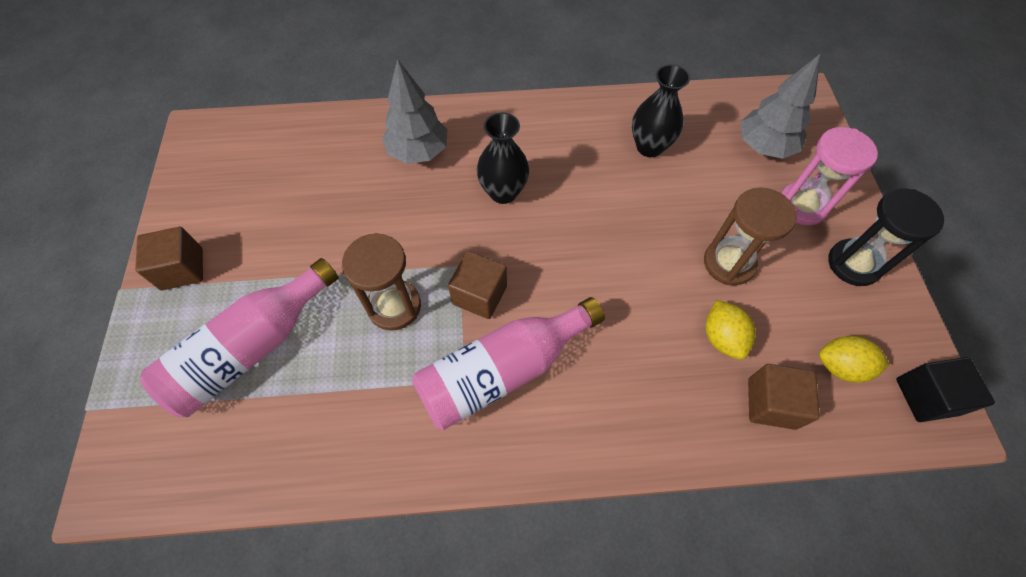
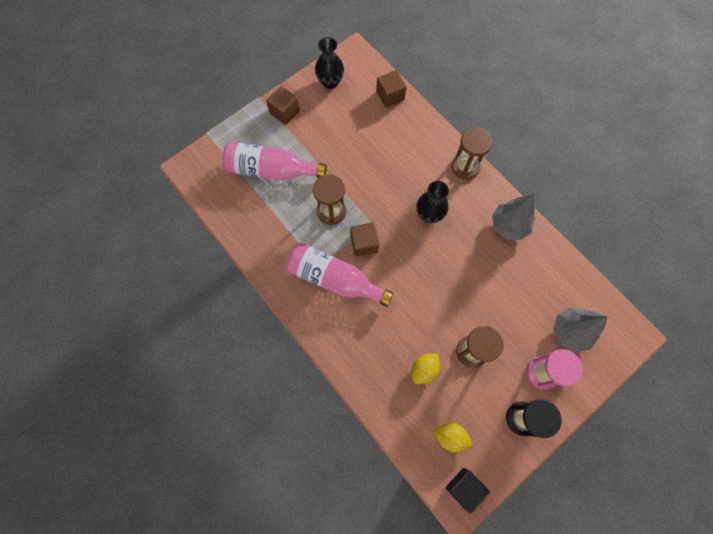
camera: 55 degrees right, 10 degrees up
grey tree [382,59,448,164] -> grey tree moved to [492,194,536,240]
black vase [632,64,690,157] -> black vase moved to [315,37,344,89]
brown cube [748,364,820,430] -> brown cube moved to [376,70,407,107]
yellow lemon [819,336,890,383] -> yellow lemon turned 45 degrees counterclockwise [434,423,473,452]
none -> brown hourglass [451,127,493,180]

